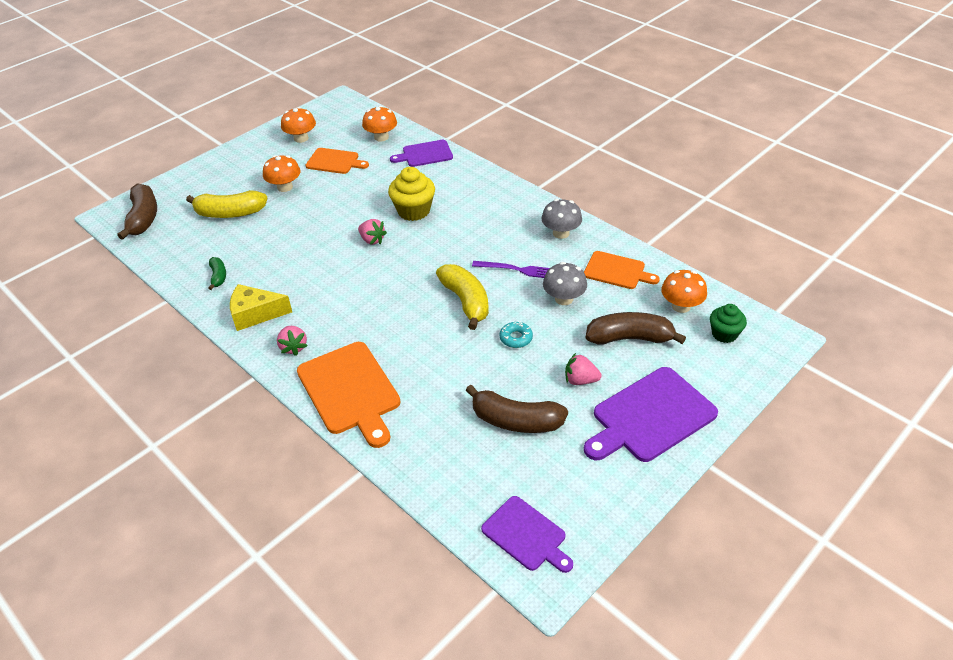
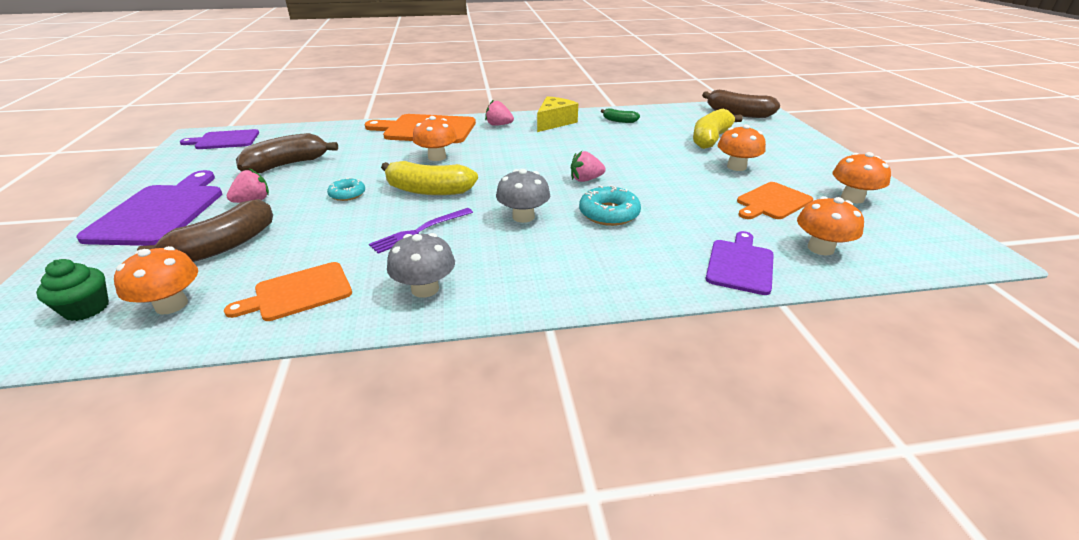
camera: 125 degrees right, 10 degrees down
yellow cupcake [388,167,435,221] -> turquoise donut [579,185,641,226]
grey mushroom [543,262,587,305] -> grey mushroom moved to [496,169,550,223]
none -> orange mushroom [413,116,457,161]

